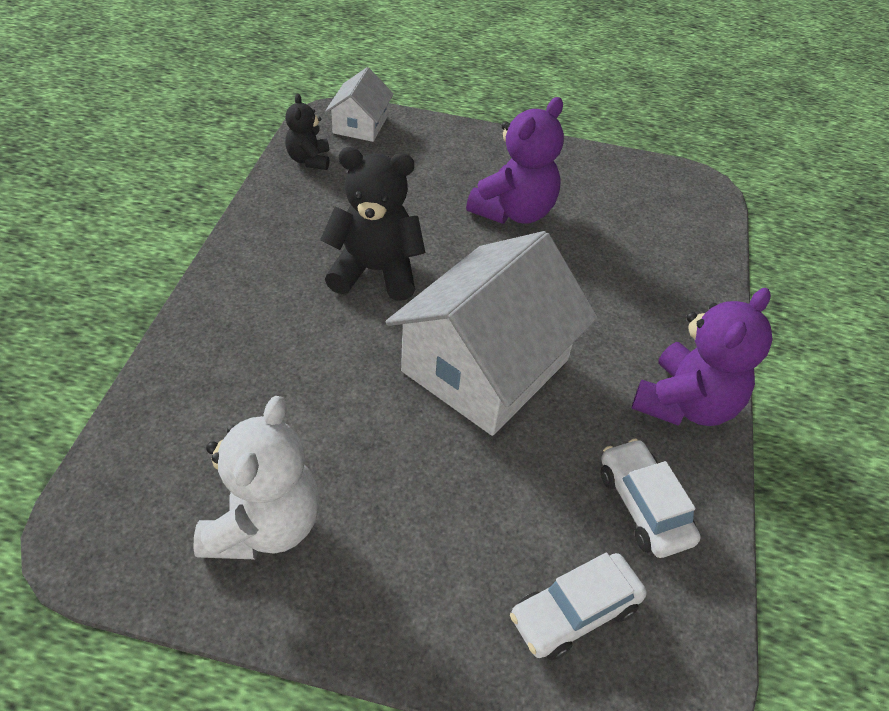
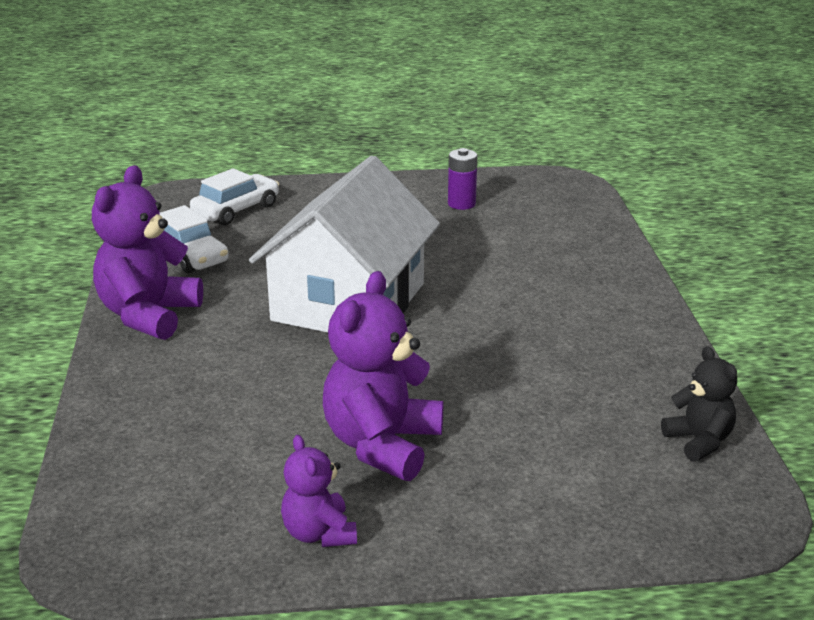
camera: 165 degrees right, 20 degrees down
white teddy bear [193,396,320,559] -> purple battery [448,148,477,210]
black teddy bear [320,147,425,301] -> none
white house [325,67,394,142] -> none
none -> purple teddy bear [281,435,357,547]

